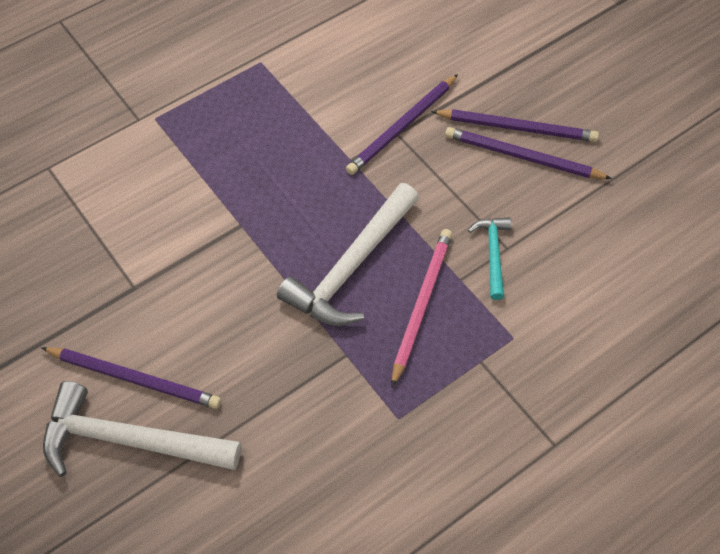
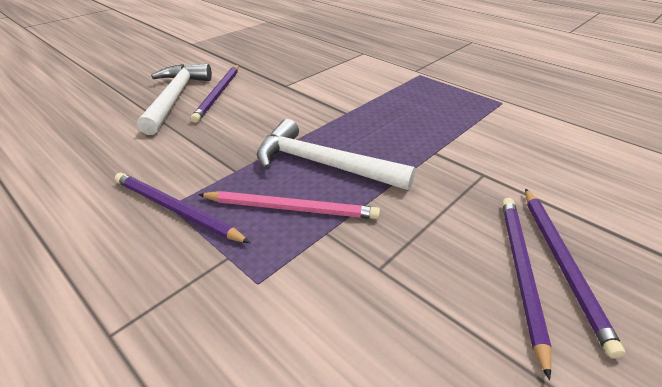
camera: 80 degrees right, 20 degrees down
purple pencil [346,74,458,175] -> purple pencil moved to [115,173,250,243]
turquoise hammer [468,217,511,300] -> none

